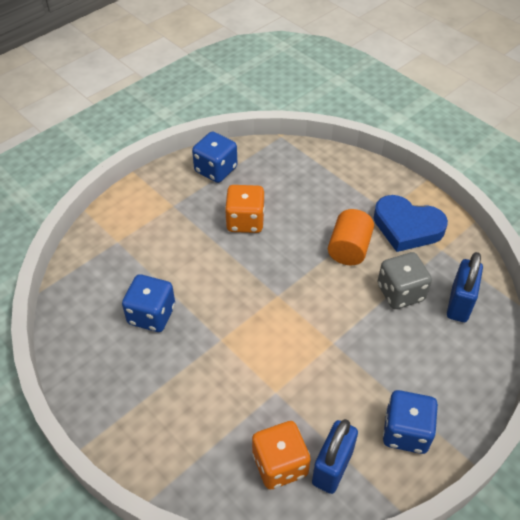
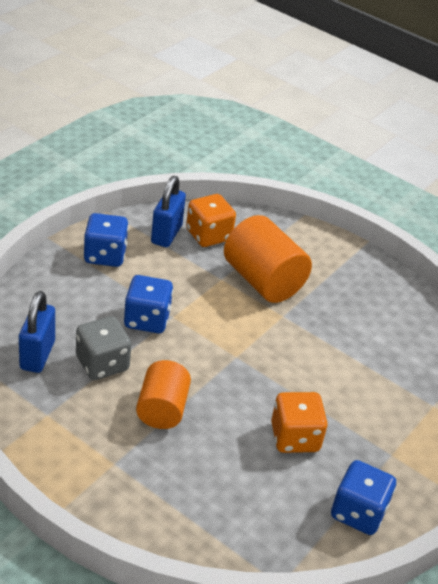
camera: 165 degrees right, 10 degrees down
blue dice [122,274,175,332] -> blue dice moved to [124,275,173,333]
blue heart [374,195,448,252] -> none
none -> orange cylinder [224,215,312,303]

